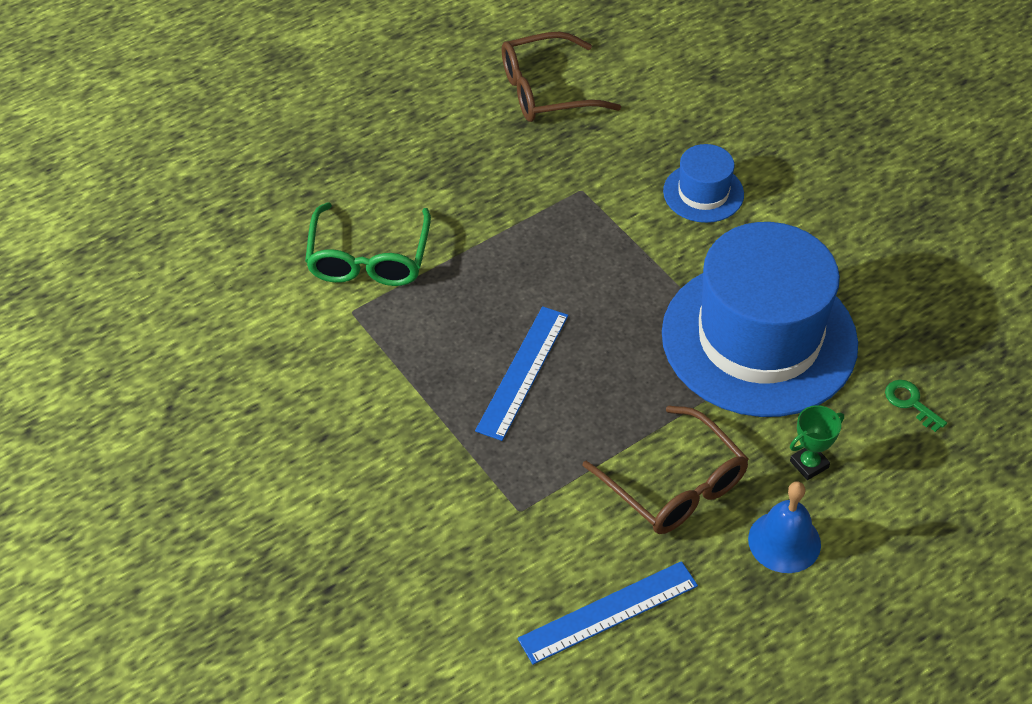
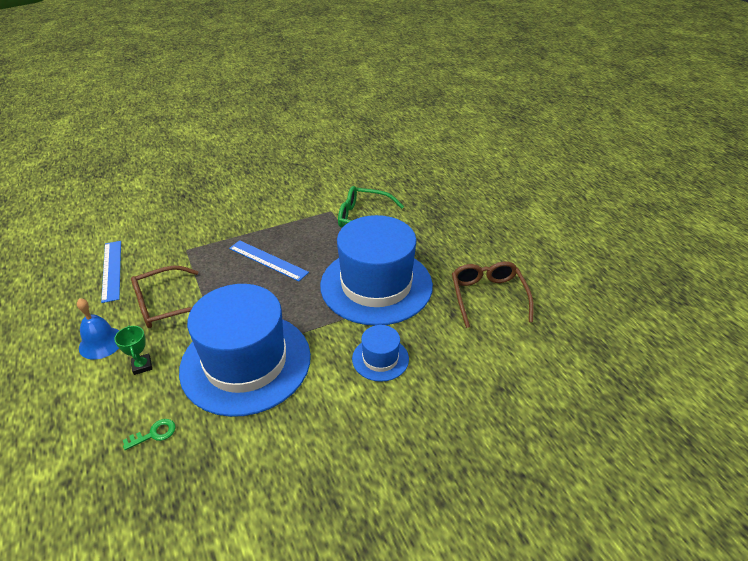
camera: 100 degrees right, 10 degrees down
none -> blue hat [320,215,433,326]

